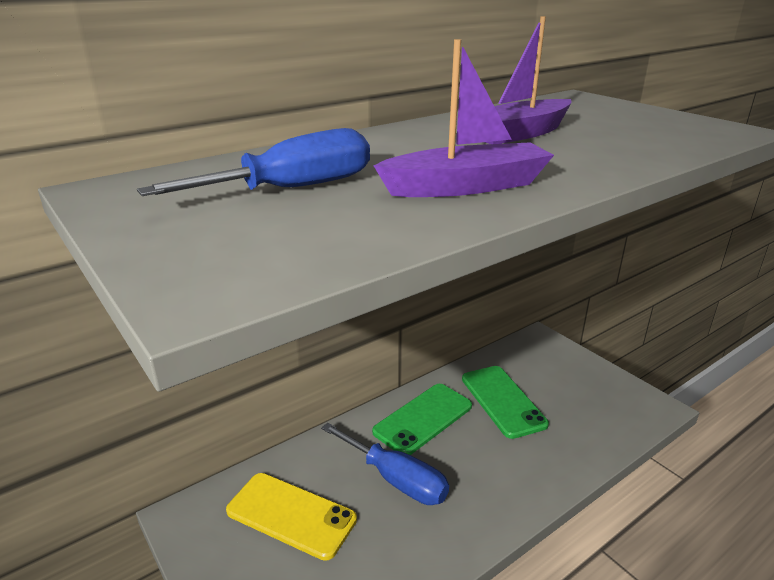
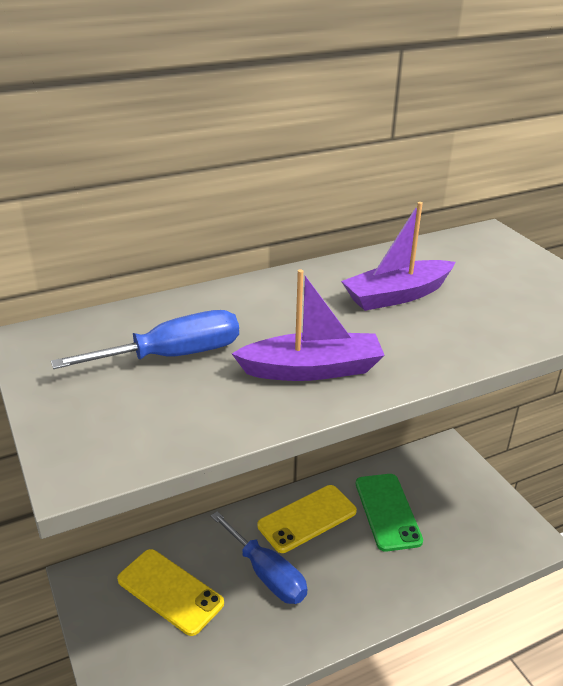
camera: 10 degrees right, 5 degrees up
green phone [372,384,472,455] -> yellow phone [257,485,357,553]

